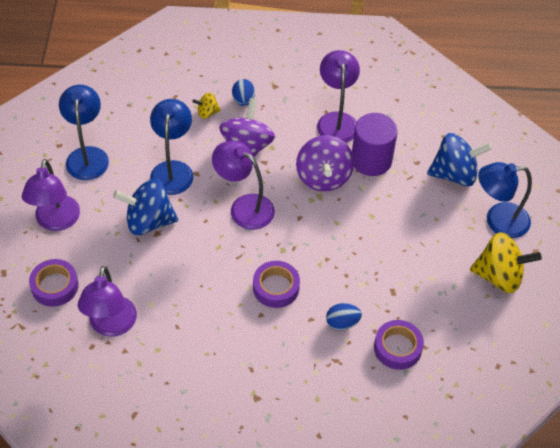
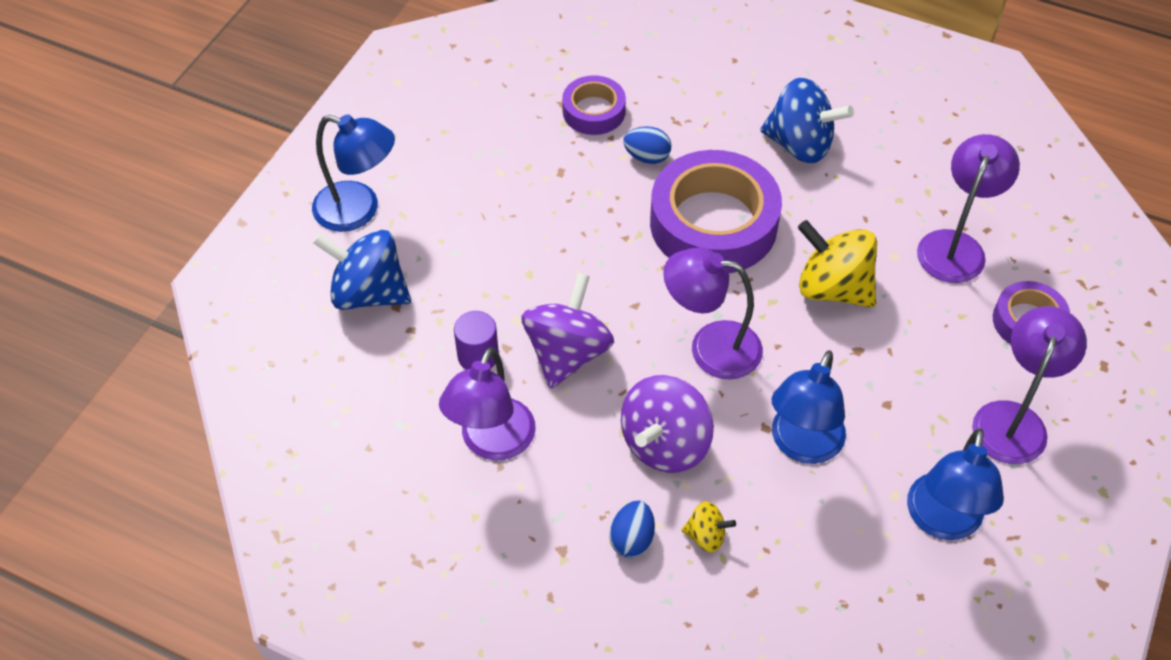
camera: 155 degrees left, 0 degrees up
blue spinning top [113,179,178,235] -> blue spinning top moved to [760,78,854,163]
purple lamp [212,141,275,230] -> purple lamp turned 135 degrees clockwise [663,248,763,379]
purple tape [253,261,300,308] -> purple tape [650,150,782,273], size x1.91
purple cylinder [352,113,398,176] -> purple cylinder [454,311,499,370], size x0.60
yellow spinning top [470,232,542,293] -> yellow spinning top moved to [798,220,877,308]

